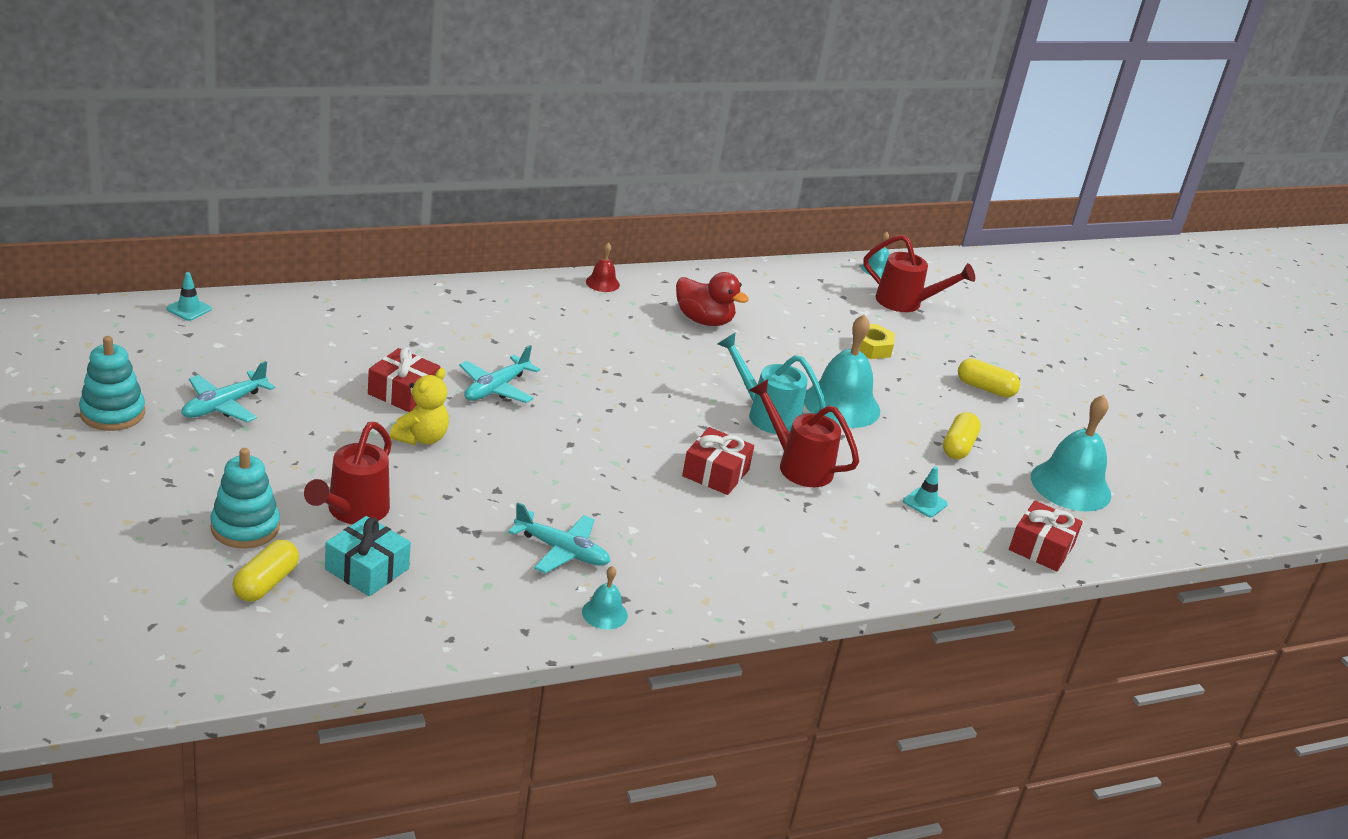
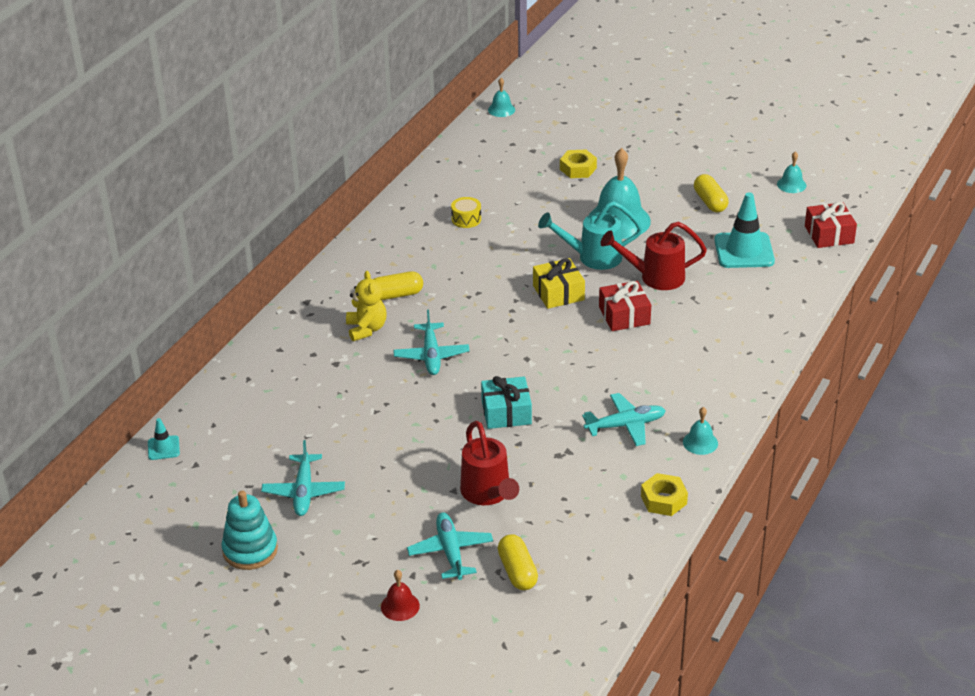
camera: 35 degrees left, 5 degrees up
turquoise stacking toy [211,448,280,548] -> turquoise plane [407,512,493,580]
turquoise gift [325,516,411,596] -> turquoise gift moved to [481,376,532,429]
red gift [368,347,440,412] -> none
yellow teddy bear [390,368,449,445] -> yellow teddy bear moved to [346,271,387,341]
red bell [586,242,620,292] -> red bell moved to [381,570,420,621]
red duck [676,272,749,326] -> yellow drum [451,197,481,228]
red watering can [864,234,975,312] -> none
turquoise traffic cone [903,467,948,517] -> turquoise traffic cone [714,192,775,268], size x2.02
yellow capsule [958,358,1020,397] -> yellow capsule moved to [373,271,423,300]
turquoise bell [1031,395,1111,511] -> turquoise bell [777,151,806,193], size x0.47
none -> yellow gift [533,258,585,309]
none -> yellow nut [641,473,688,516]

